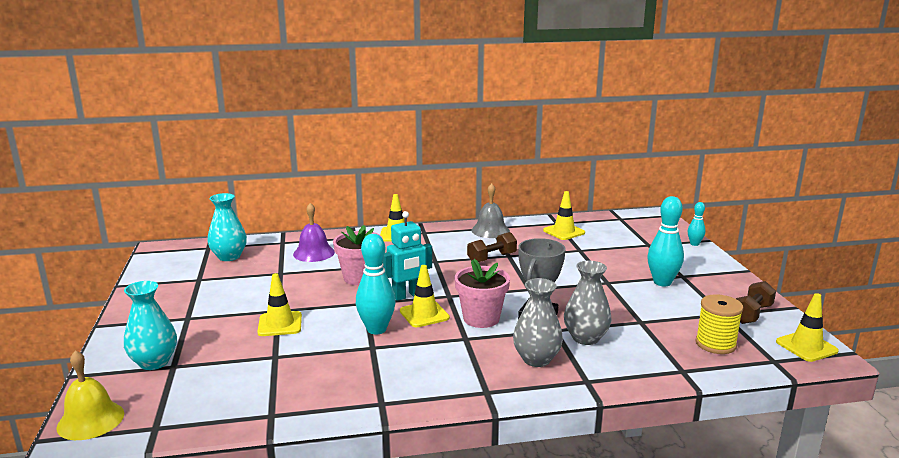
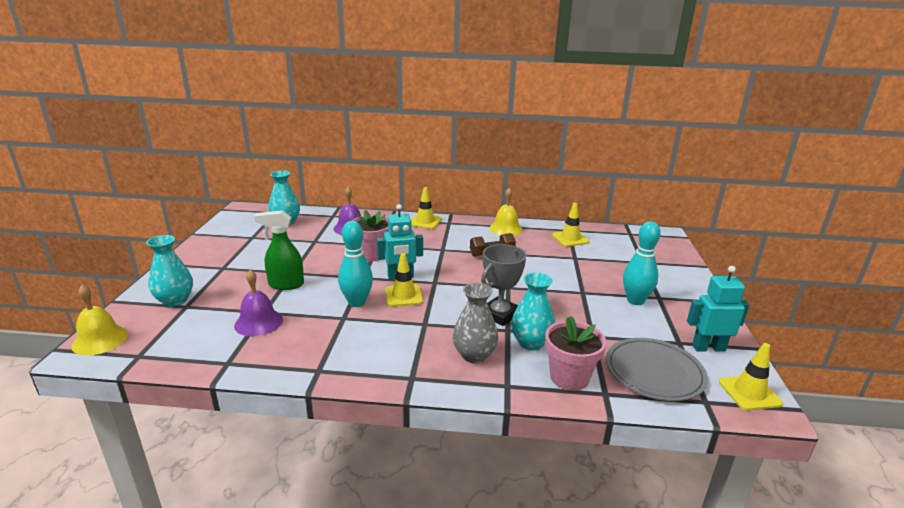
camera: 15 degrees right, 5 degrees up
yellow traffic cone [257,273,302,336] -> green spray bottle [254,210,304,290]
pink flower pot [455,259,510,328] -> pink flower pot moved to [545,315,606,391]
grey bell [472,183,510,238] -> yellow bell [489,188,523,236]
grey vase [564,261,612,345] -> turquoise vase [511,273,555,350]
turquoise bowling pin [688,202,705,246] -> none
yellow spool [695,294,743,354] -> grey plate [606,338,708,401]
brown dumbbell [736,281,776,324] -> turquoise robot [687,266,749,352]
none -> purple bell [234,270,283,336]

